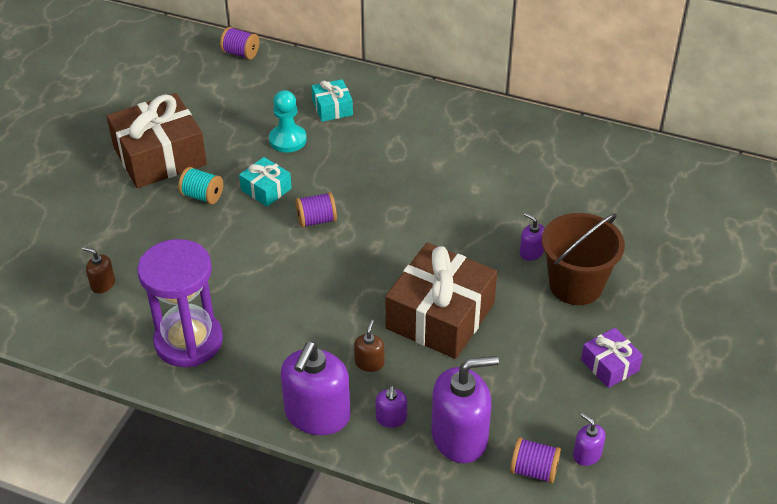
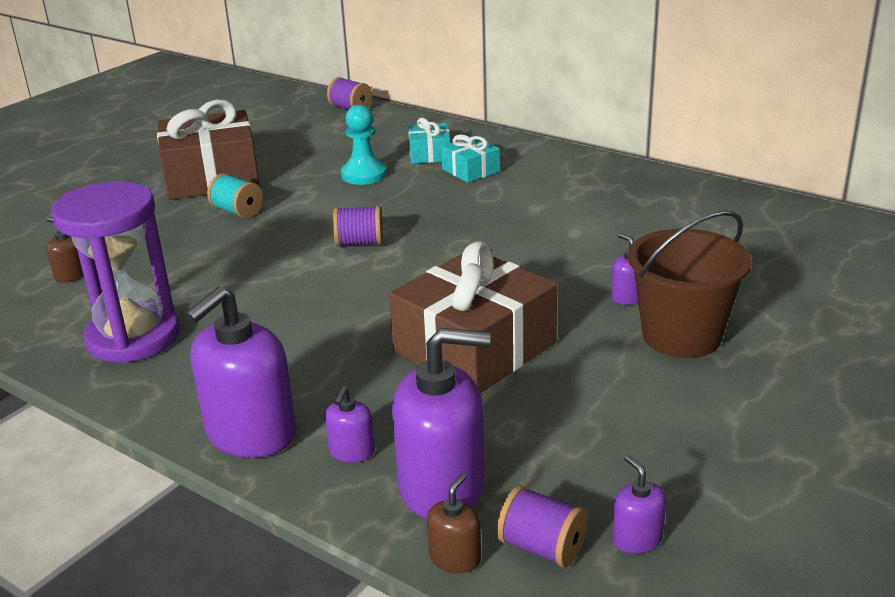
camera: 15 degrees right, 15 degrees down
turquoise gift [239,157,292,207] -> turquoise gift moved to [441,134,500,183]
brown soap dispenser [354,320,384,372] -> brown soap dispenser moved to [427,473,481,573]
purple gift [581,328,643,388] -> none

